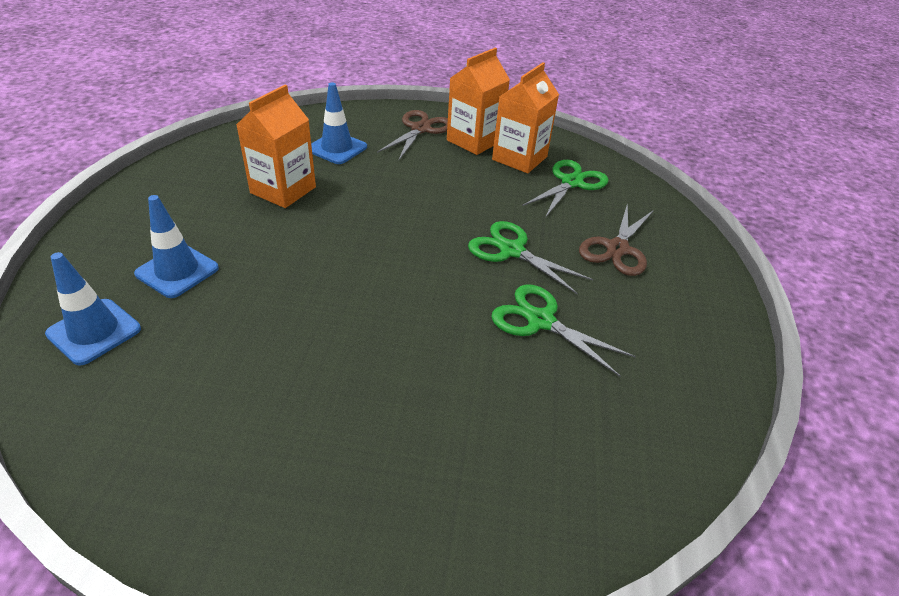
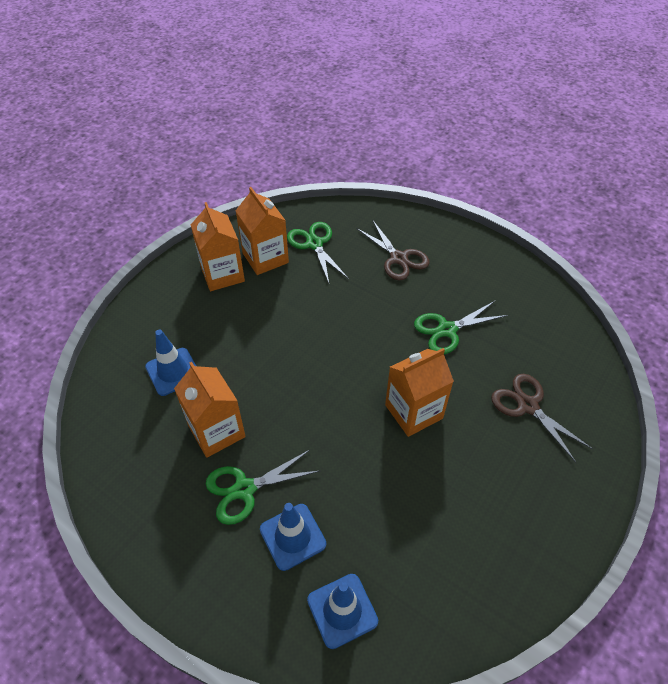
camera: 60 degrees left, 10 degrees up
brown scissors [377,110,448,160] -> brown scissors moved to [491,374,593,462]
green scissors [468,221,593,295] -> green scissors moved to [206,450,319,525]
none -> orange carton [385,348,454,437]

